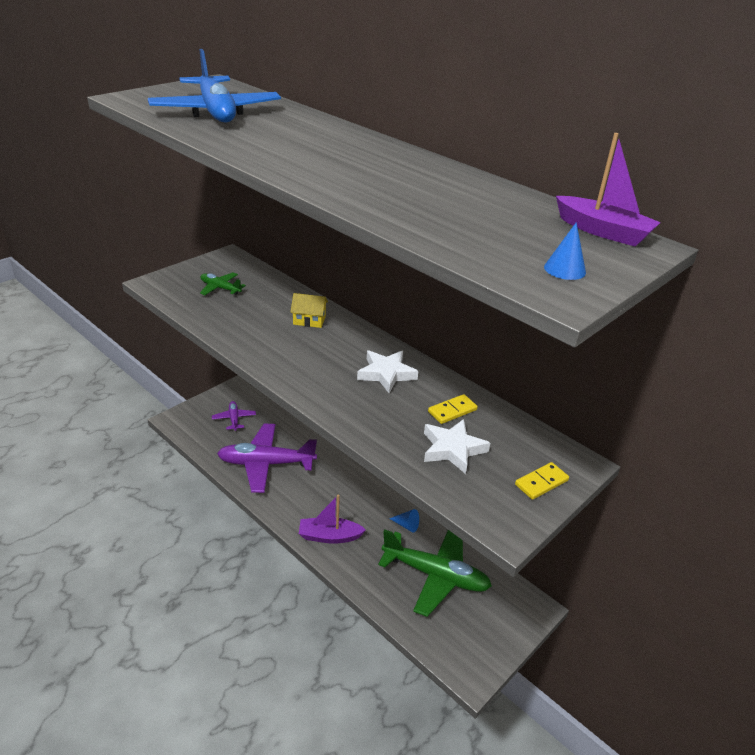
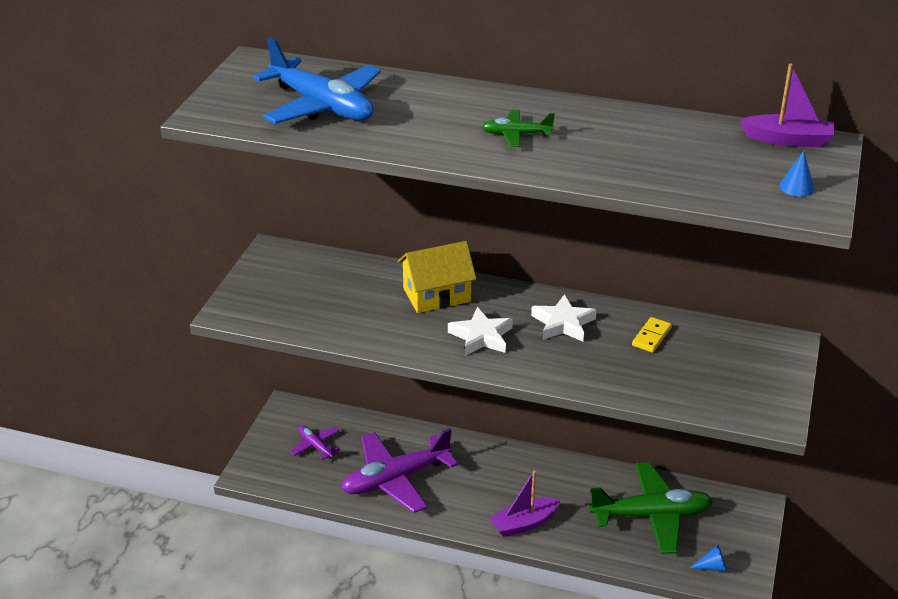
camera: 25 degrees left, 0 degrees up
green plane [200,273,246,295] -> green plane moved to [481,110,555,147]
yellow house [290,293,328,328] -> yellow house [398,241,477,313], size x1.71
blue cone [389,509,419,533] -> blue cone moved to [690,545,727,572]
white star [424,419,490,474] -> white star moved to [448,307,513,356]
yellow domino [515,462,569,500] -> none

